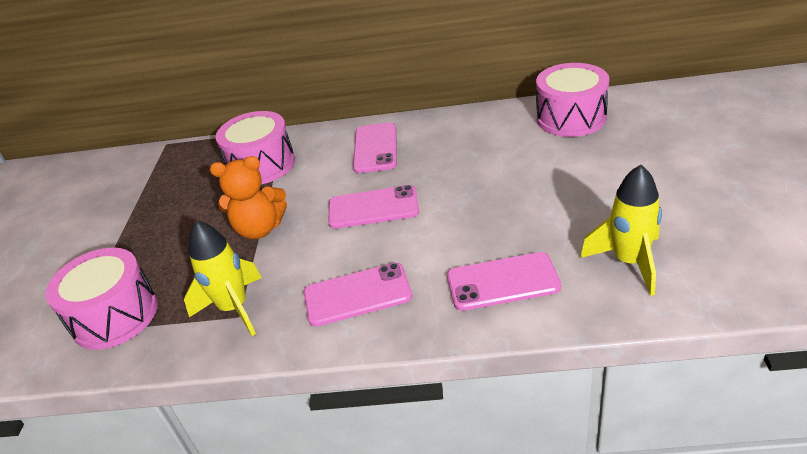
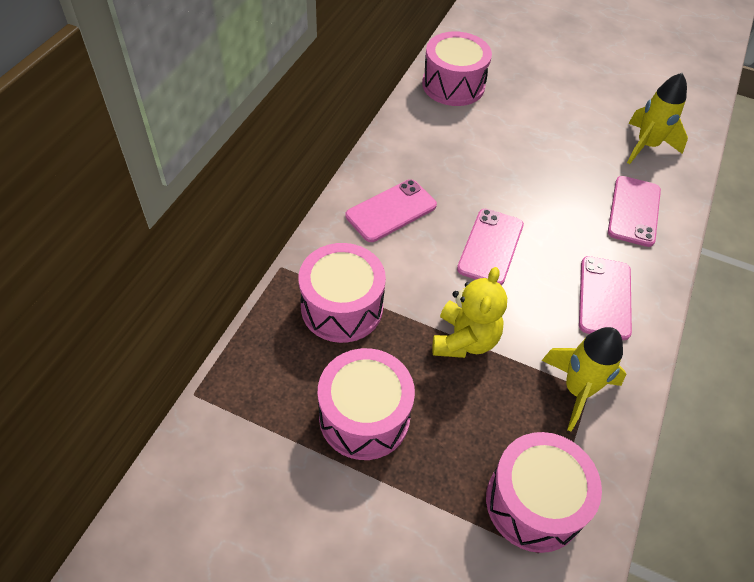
camera: 75 degrees left, 15 degrees up
orange teddy bear [210,156,287,239] -> yellow teddy bear [432,267,507,358]
pink phone [353,122,397,173] -> pink phone turned 60 degrees counterclockwise [346,179,437,242]
none -> pink drum [318,348,415,460]

